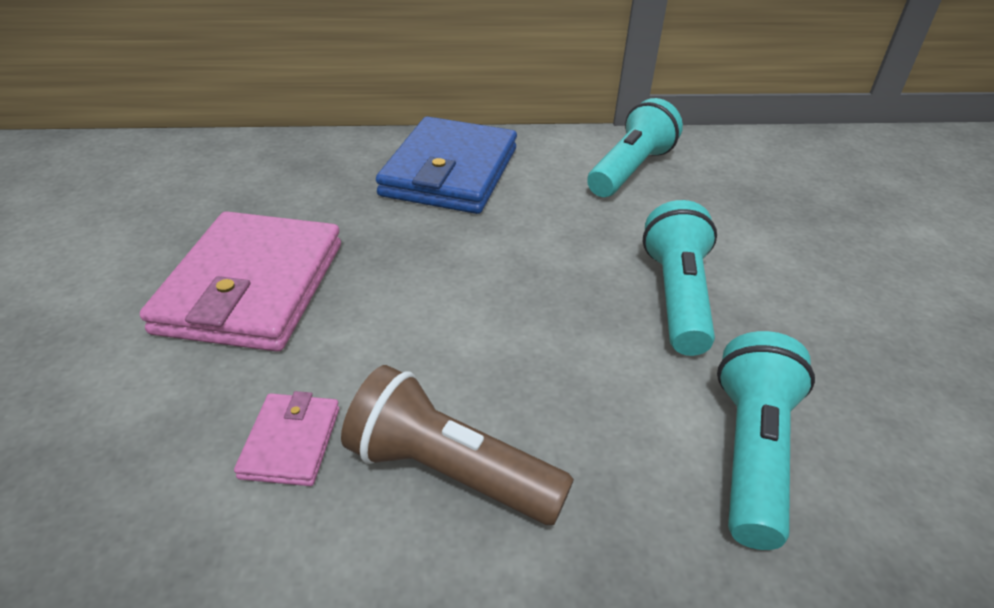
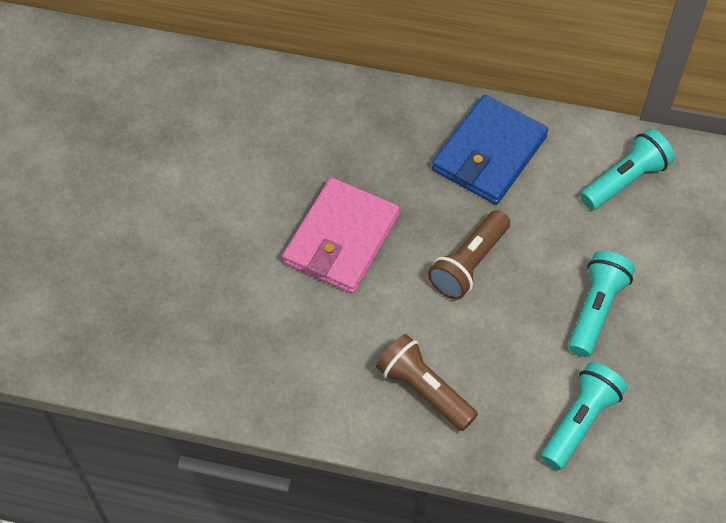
camera: 20 degrees right, 20 degrees up
pink wallet [234,391,339,486] -> none
none -> brown flashlight [428,210,510,300]

